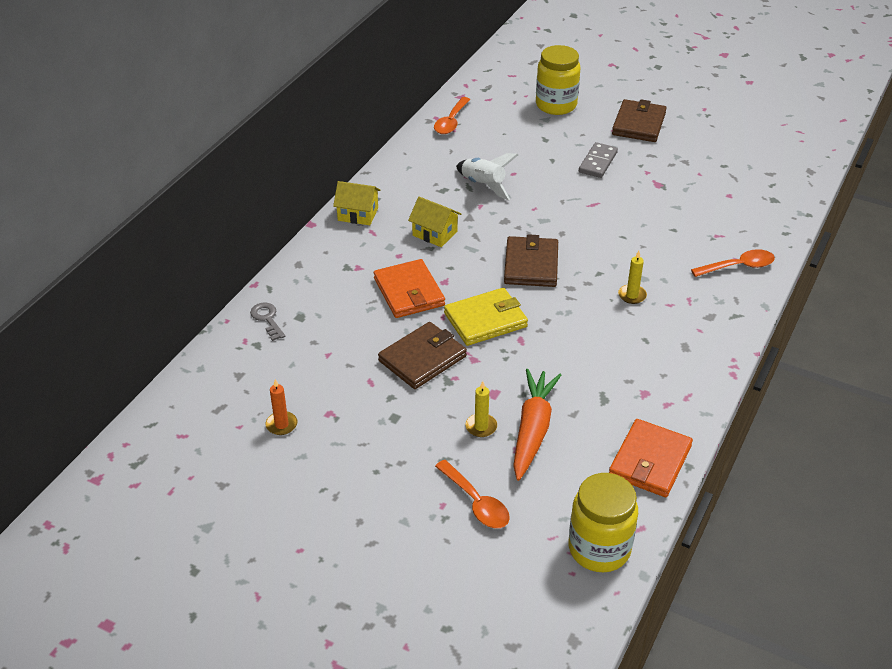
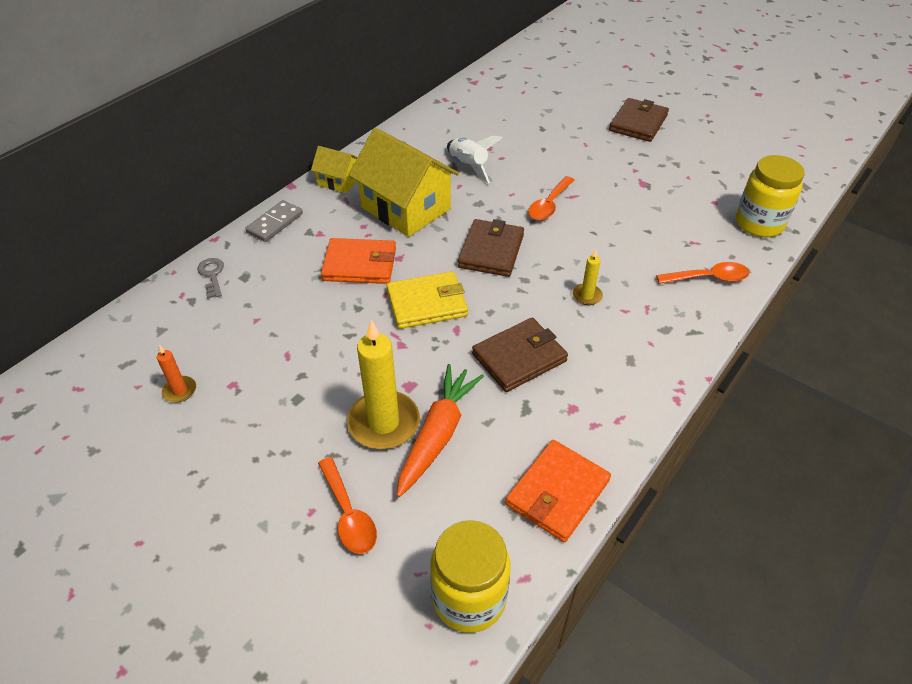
camera: 10 degrees right, 5 degrees up
orange wallet [374,259,445,318] -> orange wallet turned 75 degrees counterclockwise [321,238,396,284]
brown wallet [378,322,467,389] -> brown wallet moved to [472,318,568,392]
yellow house [408,197,461,247] -> yellow house [349,128,459,237], size x1.98
orange spoon [434,97,471,134] -> orange spoon moved to [528,176,574,220]
yellow candle [466,381,497,437] -> yellow candle [347,320,420,449], size x2.08
yellow jar [536,45,581,115] -> yellow jar moved to [736,155,804,237]
grey domino [579,142,618,178] -> grey domino moved to [245,200,303,242]

